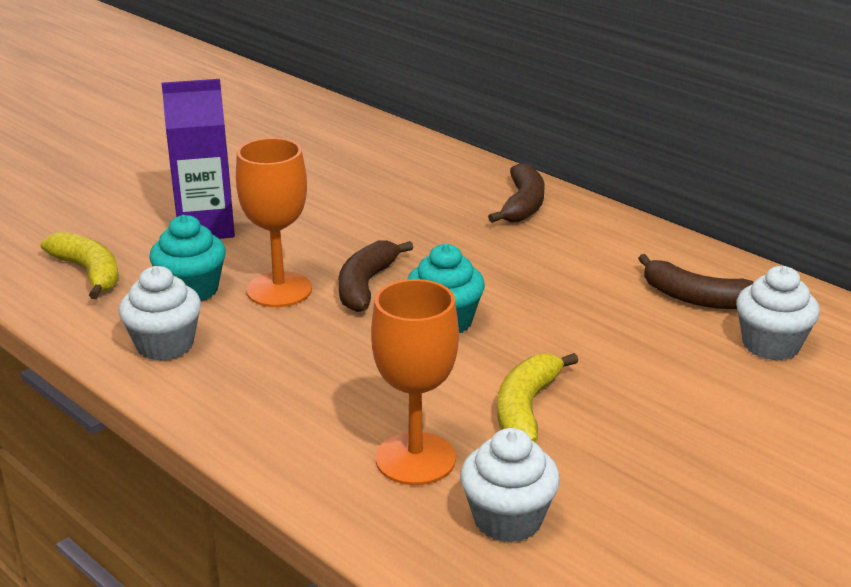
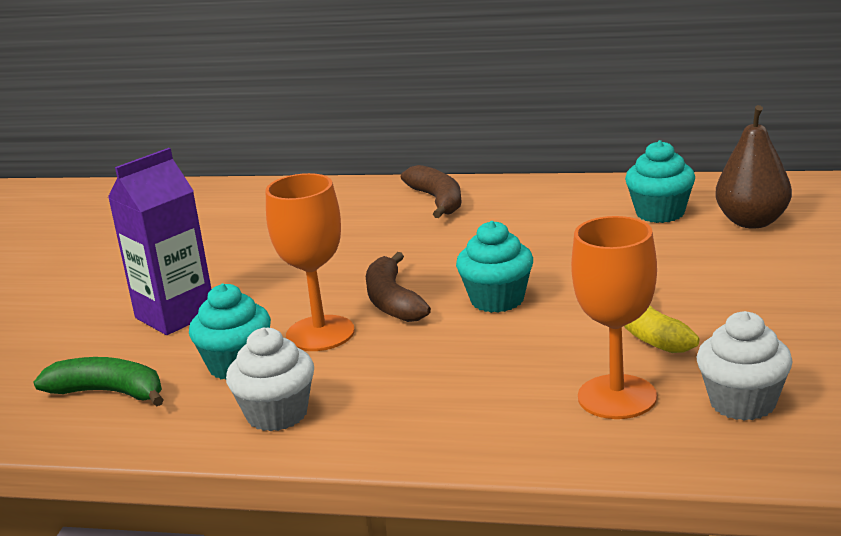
camera: 30 degrees left, 5 degrees down
yellow banana [41,232,118,299] -> green banana [33,357,164,407]
brown banana [638,254,754,309] -> turquoise cupcake [625,140,695,223]
white cupcake [736,266,820,361] -> brown pear [715,105,792,229]

